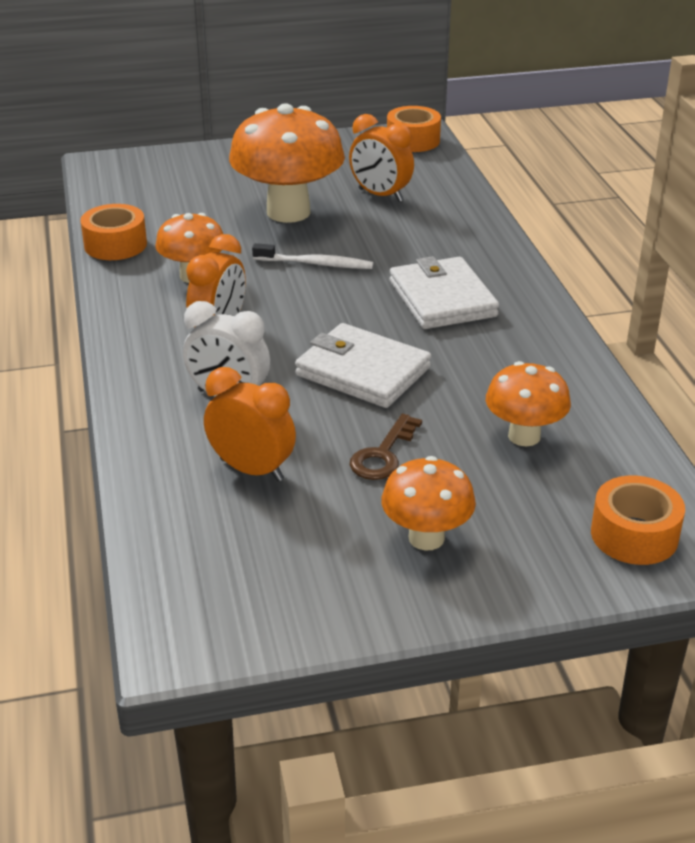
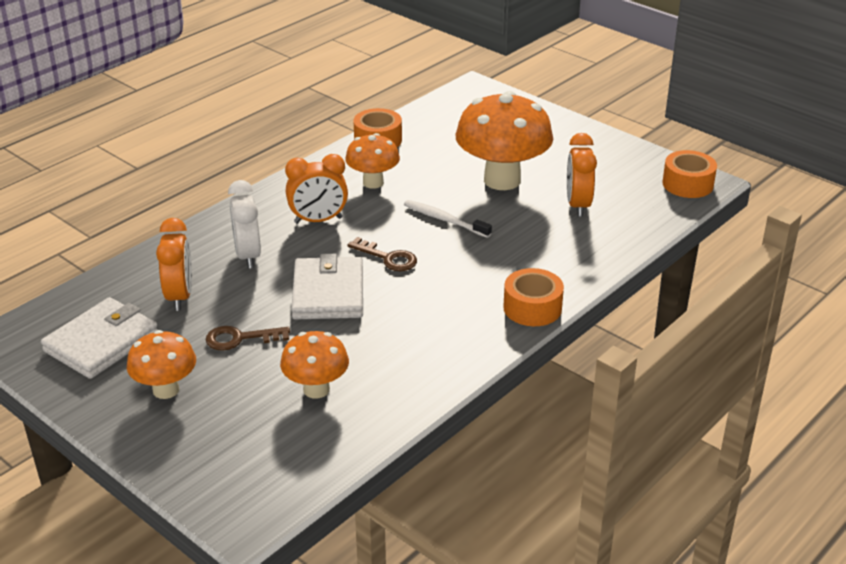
camera: 55 degrees right, 0 degrees up
white toothbrush [252,243,373,269] -> white toothbrush turned 150 degrees clockwise [404,200,492,238]
white wallet [389,256,499,329] -> white wallet moved to [41,297,158,379]
orange tape [591,476,685,565] -> orange tape moved to [503,268,564,326]
none -> brown key [347,237,417,271]

